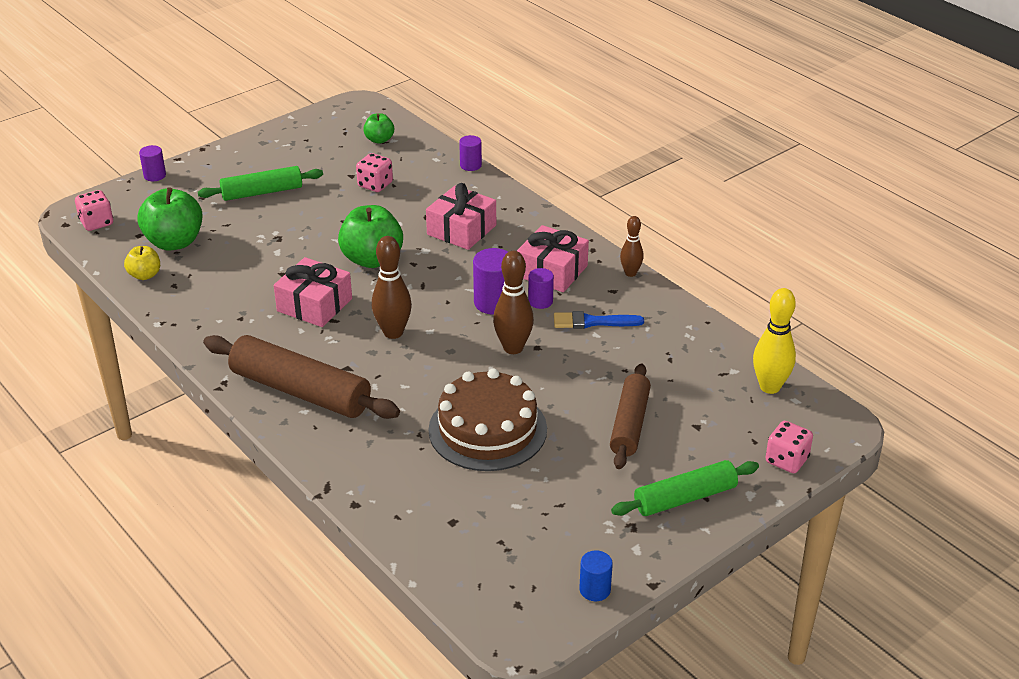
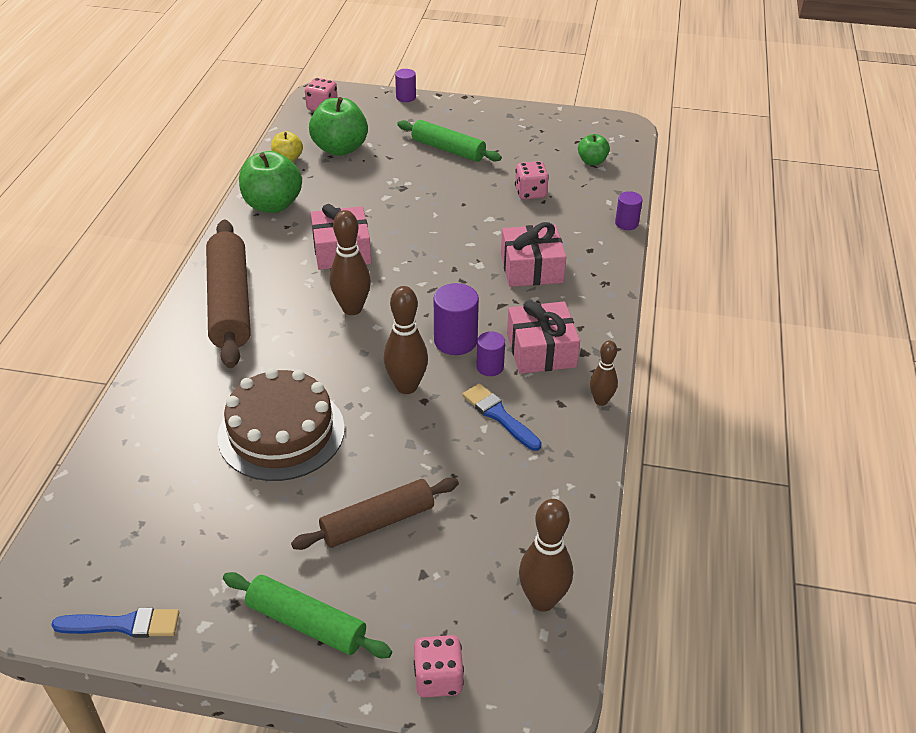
camera: 50 degrees right, 5 degrees up
green apple [338,205,403,268] -> green apple moved to [239,151,302,213]
blue cylinder [579,550,613,601] -> blue brush [51,608,180,638]
yellow bowling pin [753,288,796,394] -> brown bowling pin [519,499,573,612]

